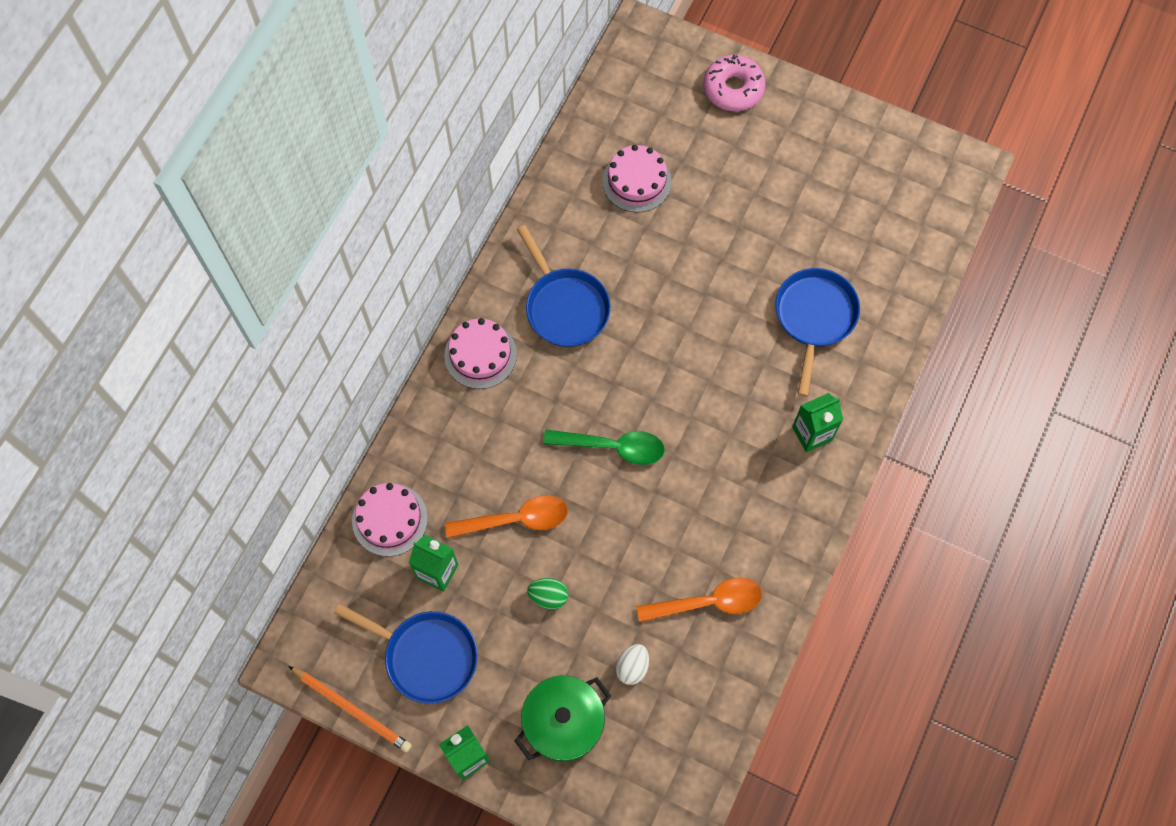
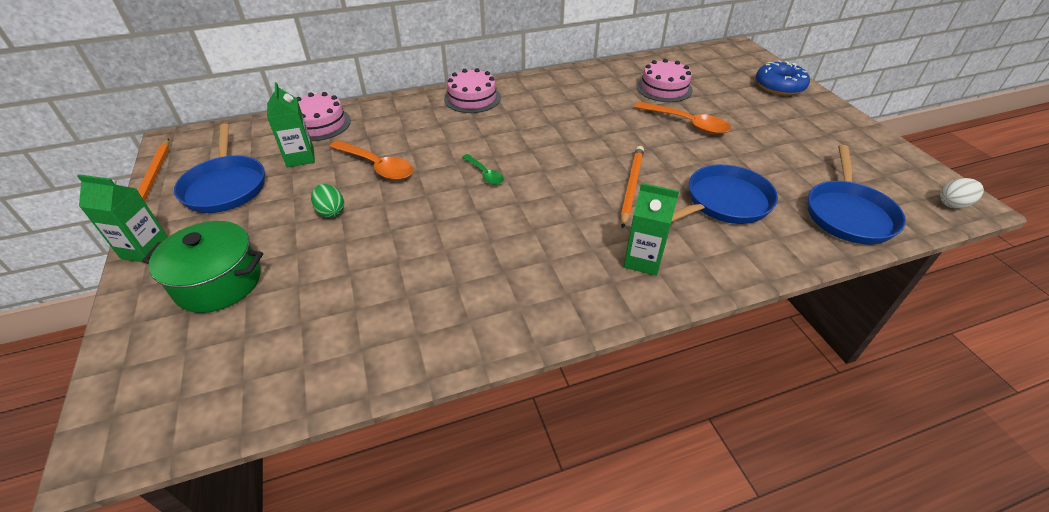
camera: 45 degrees right, 25 degrees down
blue pan [517,225,611,347] -> blue pan moved to [808,145,906,244]
green spoon [543,430,665,465] -> green spoon [462,154,504,185], size x0.58
white egg [616,644,649,685] -> white egg moved to [940,178,984,208]
orange spoon [636,578,762,622] -> orange spoon moved to [634,102,731,134]
pink donut [703,55,765,111] -> blue donut [756,60,810,96]
none -> orange pencil [620,146,644,229]

